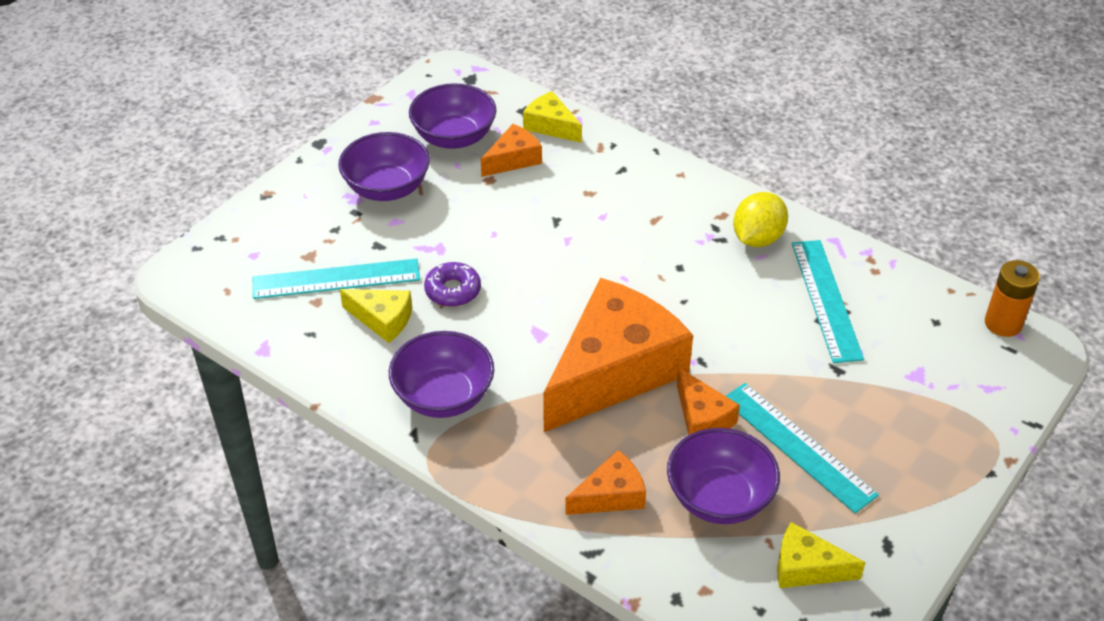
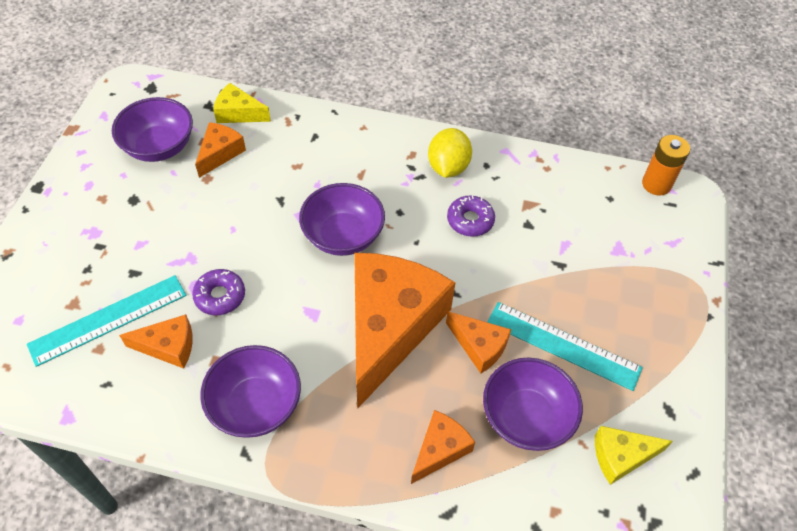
camera: 25 degrees left, 10 degrees up
purple bowl [338,132,430,201] -> purple bowl moved to [299,183,385,256]
yellow cheese [340,289,412,343] -> orange cheese [119,314,193,369]
turquoise ruler [792,240,864,363] -> none
none -> purple donut [447,195,495,237]

